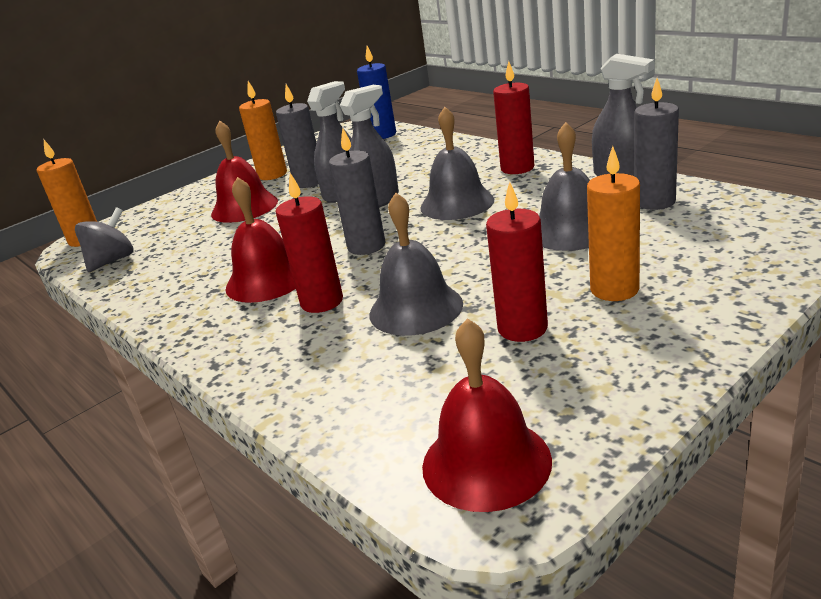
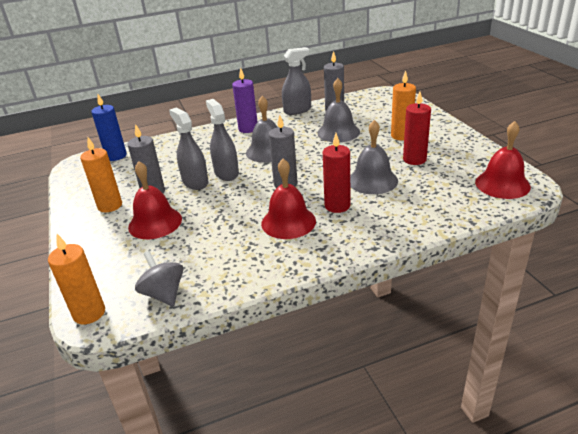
camera: 70 degrees left, 5 degrees up
red candle [493,61,534,174] -> purple candle [232,68,257,133]

